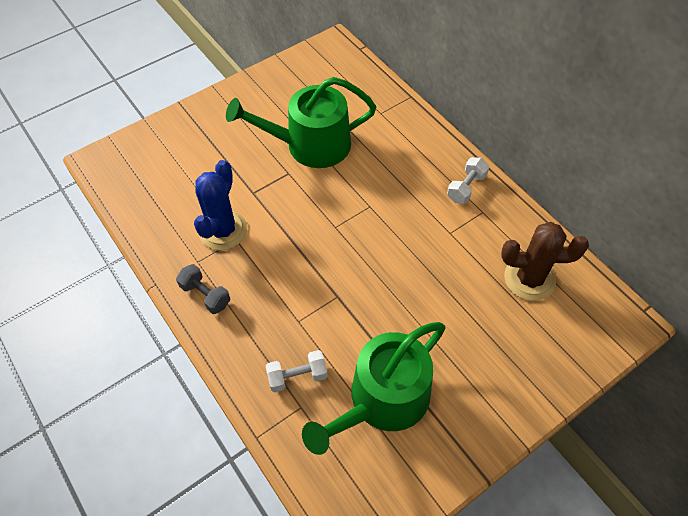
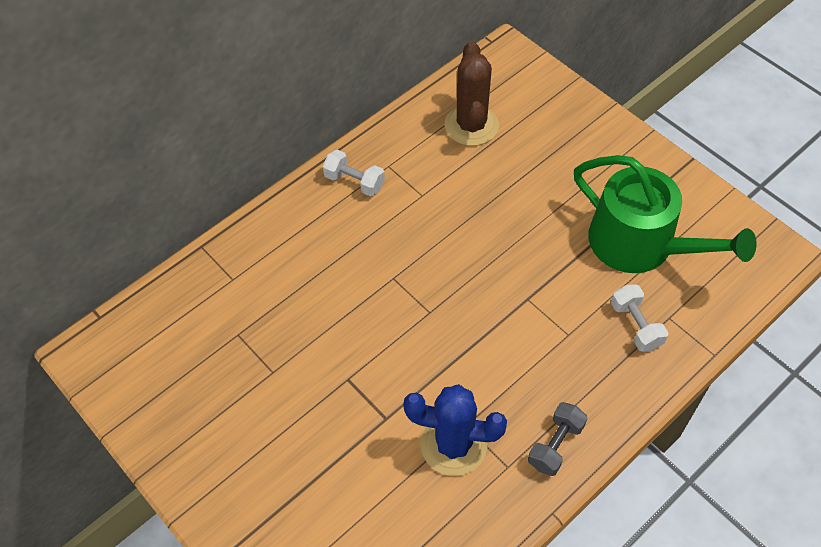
camera: 95 degrees left, 0 degrees up
green watering can [226,77,376,168] -> none

